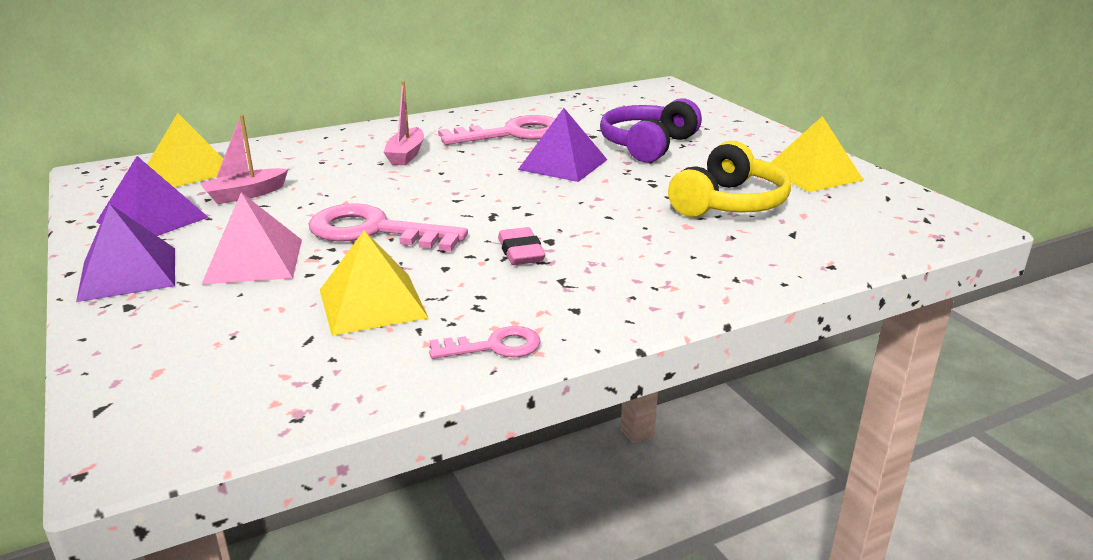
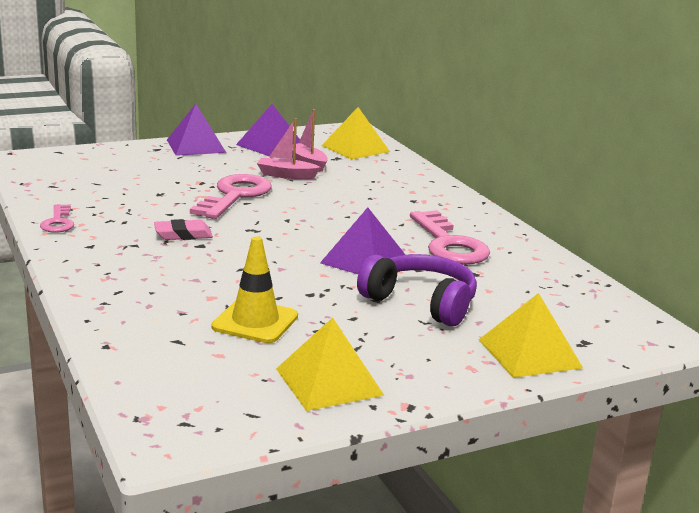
camera: 90 degrees right, 5 degrees down
pink pyramid [201,192,302,285] -> none
yellow pyramid [320,230,428,336] -> yellow pyramid moved to [479,293,583,378]
pink boat [384,81,424,165] -> pink boat moved to [257,118,321,179]
yellow headphones [668,141,791,217] -> yellow traffic cone [211,236,298,343]

